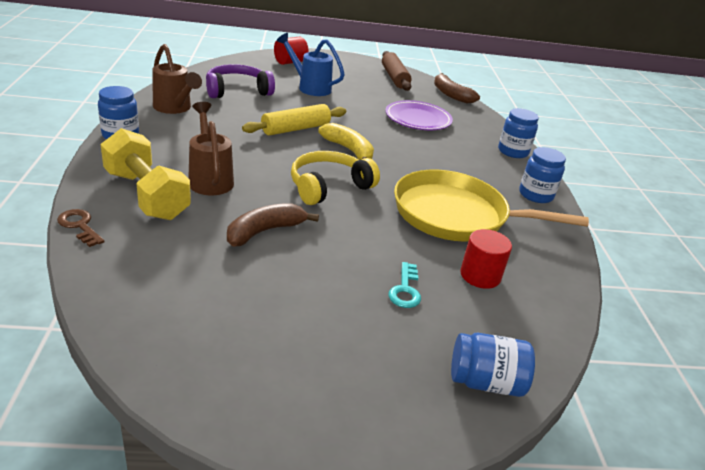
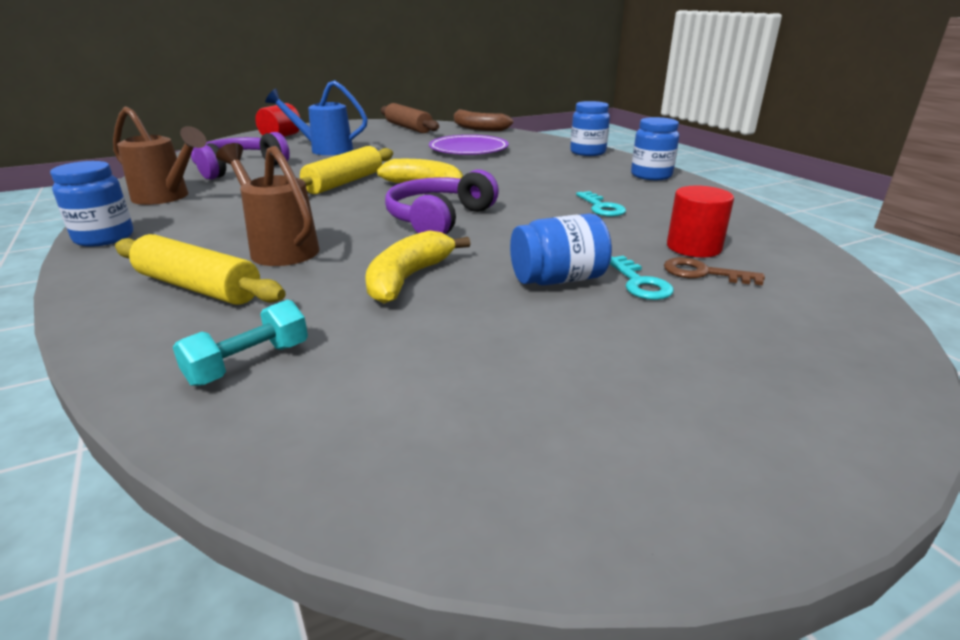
camera: 20 degrees left, 5 degrees down
brown key [57,209,105,247] -> brown key moved to [664,257,765,285]
yellow dumbbell [100,128,191,220] -> yellow rolling pin [115,234,286,305]
brown banana [227,203,319,247] -> yellow banana [365,230,470,304]
yellow headphones [291,151,380,205] -> purple headphones [385,170,499,234]
yellow pan [394,170,589,242] -> turquoise key [576,191,626,217]
blue jar [451,333,535,397] -> blue jar moved to [510,213,612,285]
none -> turquoise dumbbell [173,299,308,386]

